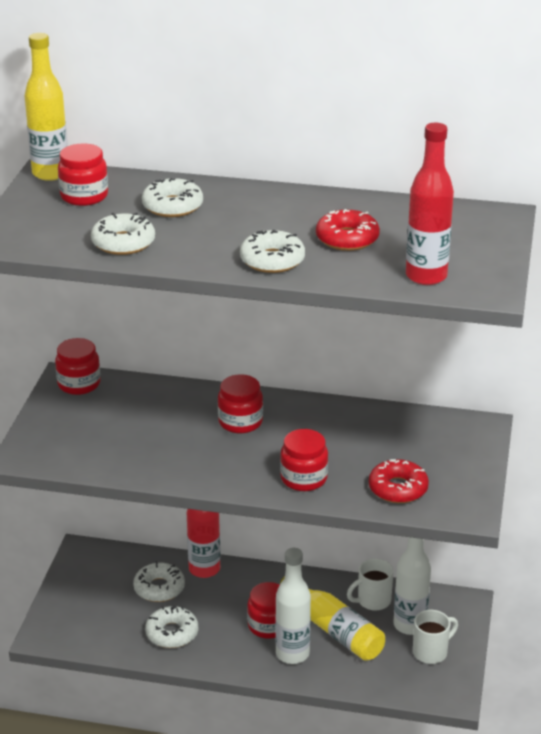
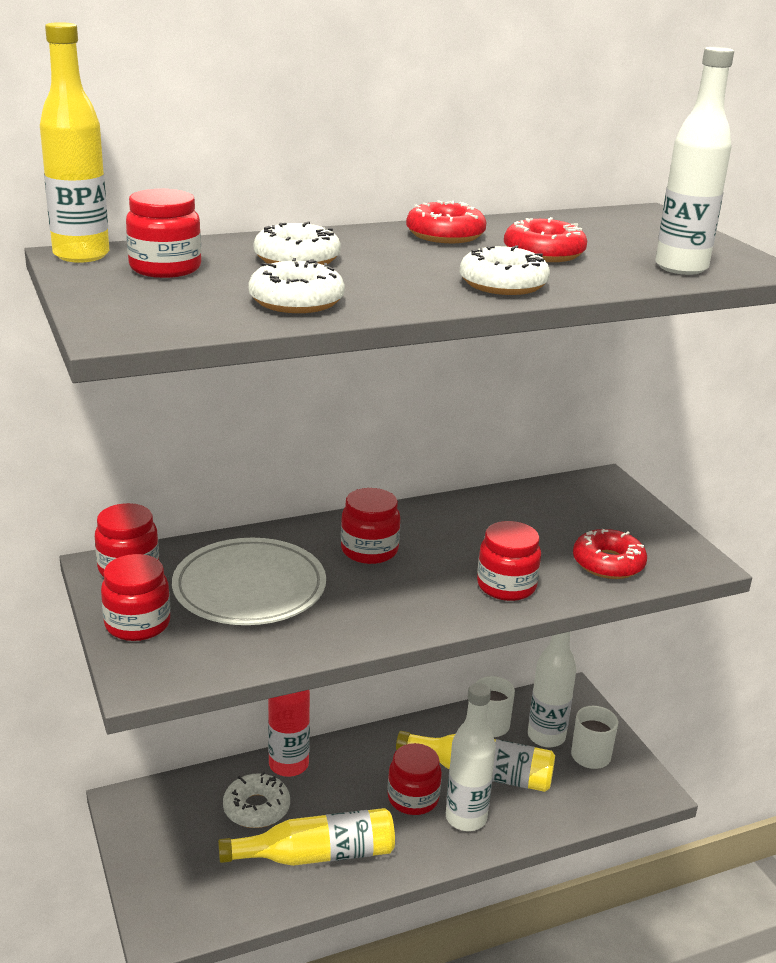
camera: 35 degrees left, 5 degrees down
white donut [145,605,198,648] -> yellow bottle [218,808,395,866]
red bottle [406,123,454,285] -> white bottle [655,47,734,275]
none -> red jar [101,554,170,641]
none -> white plate [172,538,326,625]
none -> red donut [406,201,487,243]

